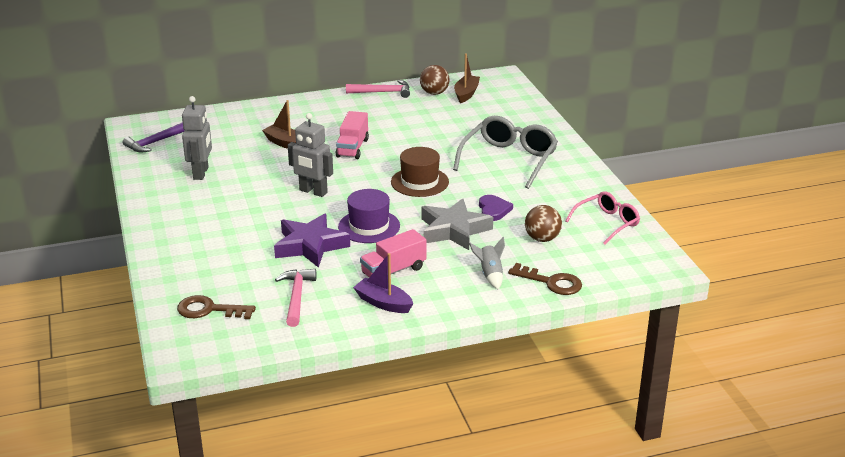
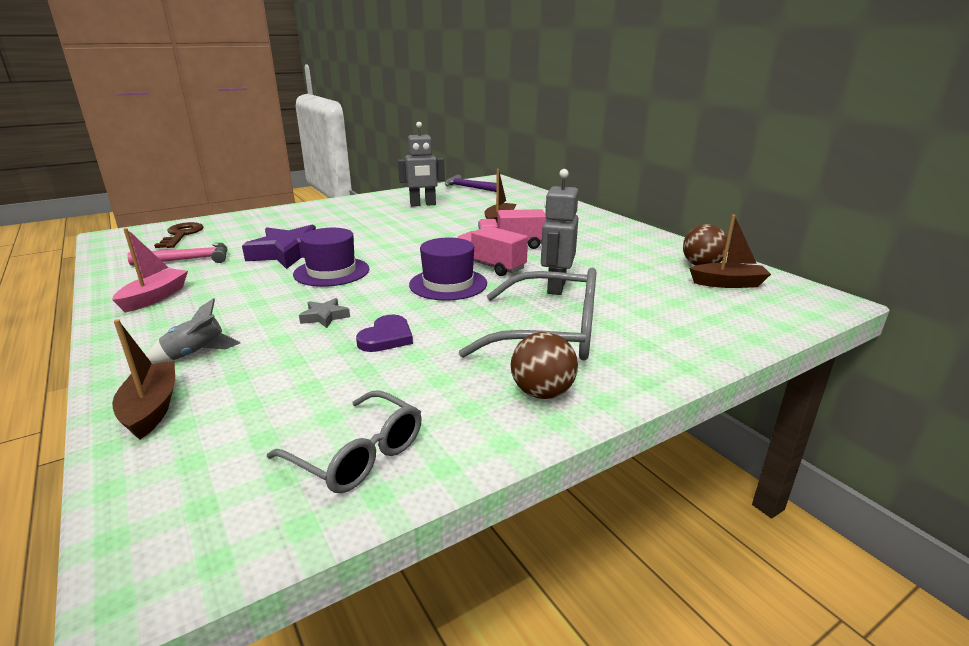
camera: 75 degrees right, 5 degrees down
grey robot [288,113,333,197] -> grey robot moved to [541,169,579,295]
pink hammer [346,80,410,98] -> none
purple boat [353,253,413,313] -> pink boat [112,228,188,312]
pink truck [360,229,427,277] -> pink truck moved to [458,226,528,276]
brown hat [391,147,449,197] -> purple hat [409,238,487,301]
grey star [421,198,493,250] -> grey star [299,298,350,328], size x0.46
purple heart [479,195,513,221] -> purple heart turned 45 degrees counterclockwise [356,315,413,352]
brown key [508,263,582,295] -> brown boat [112,319,175,439]
brown ball [525,205,562,242] -> brown ball moved to [511,332,578,399]
pink glasses [565,191,640,245] -> grey glasses [267,390,422,493]

